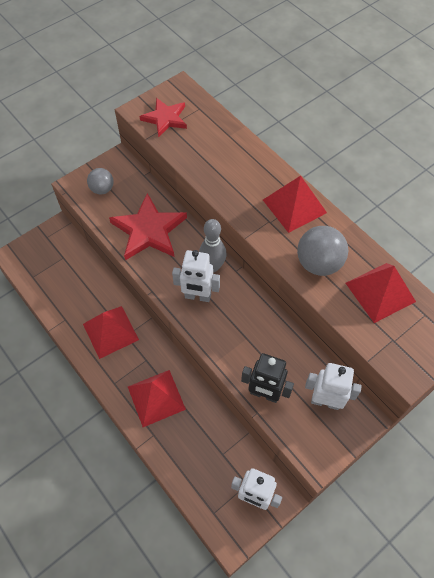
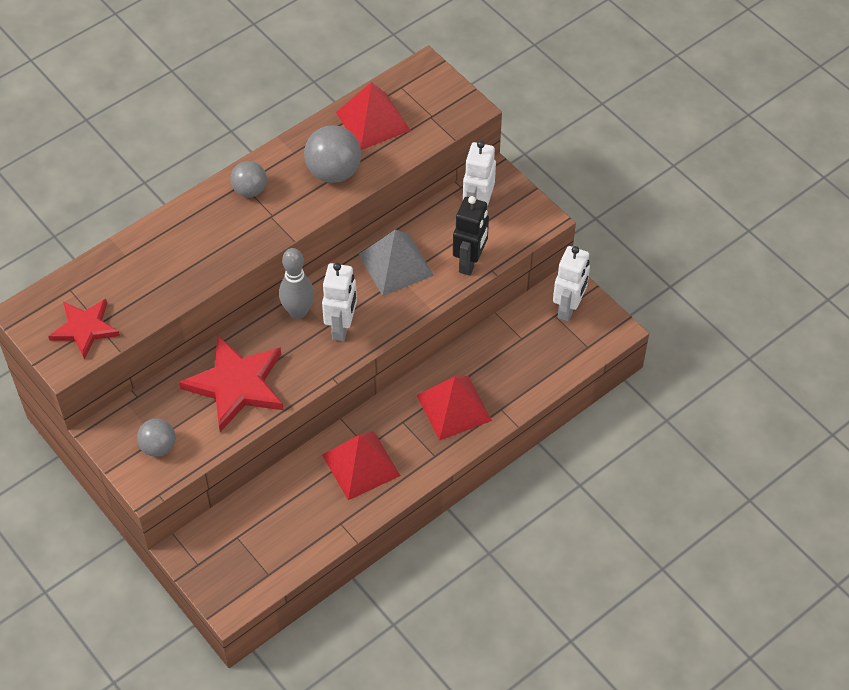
camera: 90 degrees left, 5 degrees down
red pyramid [263,176,327,233] -> grey ball [230,161,267,197]
none -> grey pyramid [358,229,434,296]

